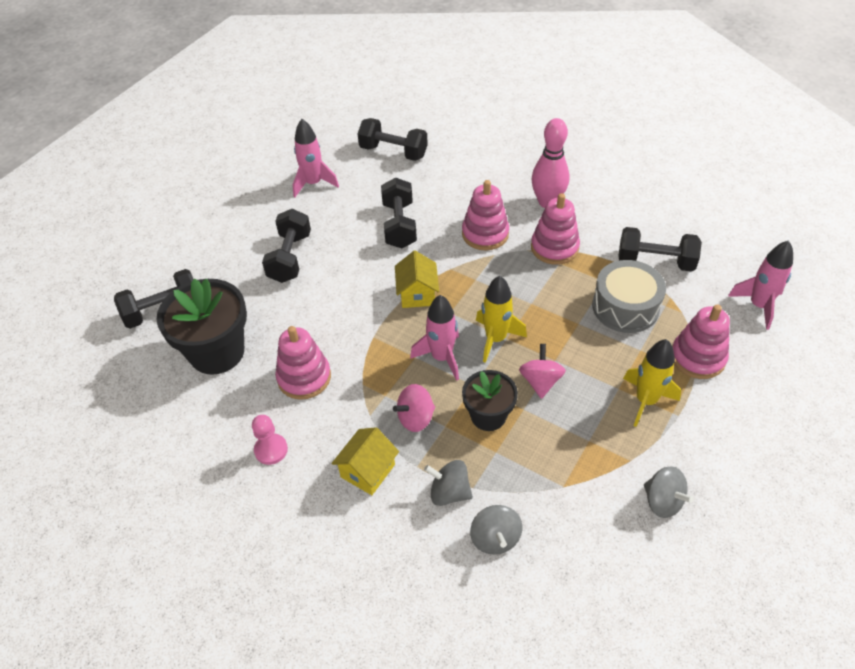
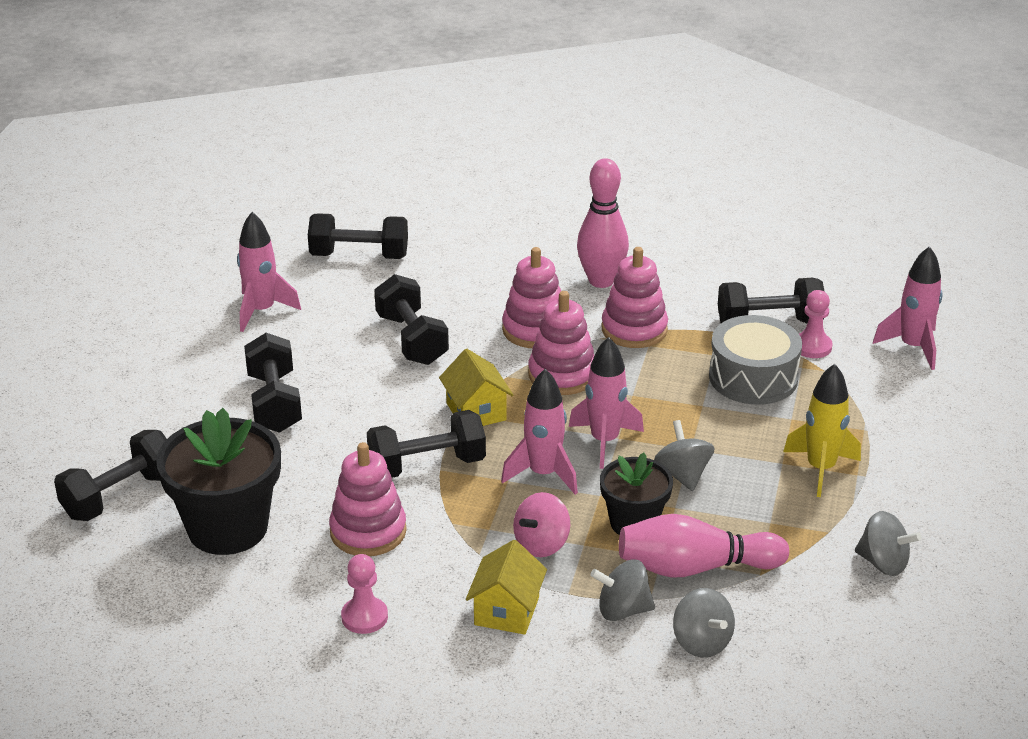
camera: 20 degrees left, 15 degrees down
yellow rocket [476,276,527,363] -> pink rocket [569,337,644,469]
pink spinning top [519,344,566,399] -> grey spinning top [654,420,715,491]
pink stacking toy [672,305,730,379] -> pink stacking toy moved to [528,291,595,395]
none -> black dumbbell [367,410,486,478]
none -> pink bowling pin [619,514,789,578]
none -> pink pawn [799,290,832,358]

